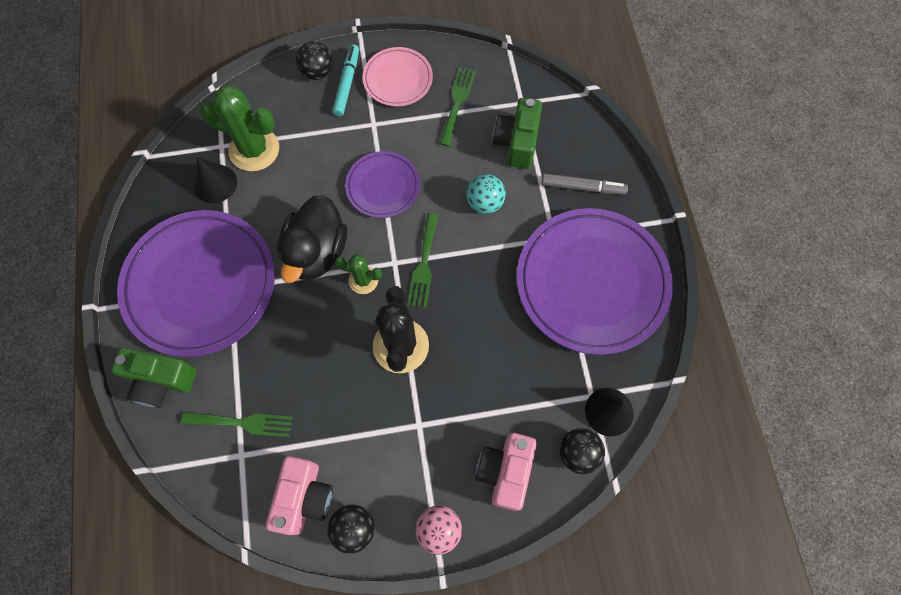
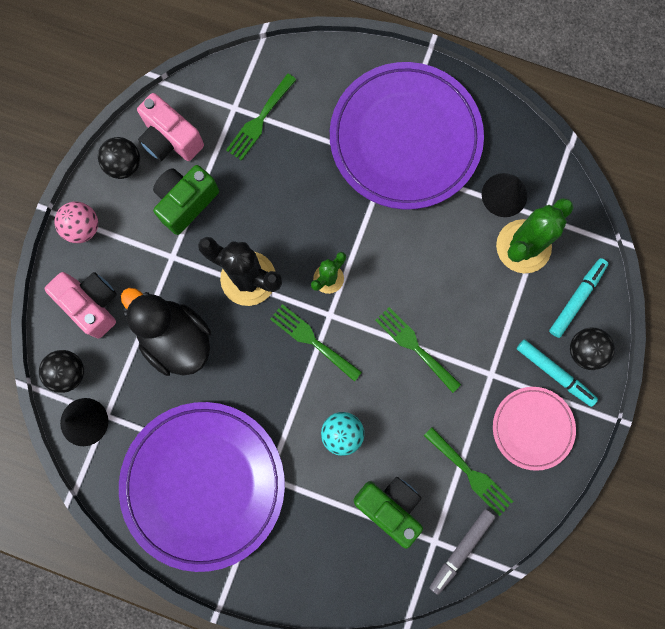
camera: 120 degrees right, 10 degrees up
green camera [111,348,197,408] -> green camera moved to [153,165,219,235]
black duck [276,195,347,283] -> black duck moved to [121,288,211,376]
purple plate [345,151,420,218] -> green fork [375,307,461,393]
grey marker [542,173,628,194] -> grey marker moved to [430,509,496,595]
none -> turquoise marker [549,258,608,338]

